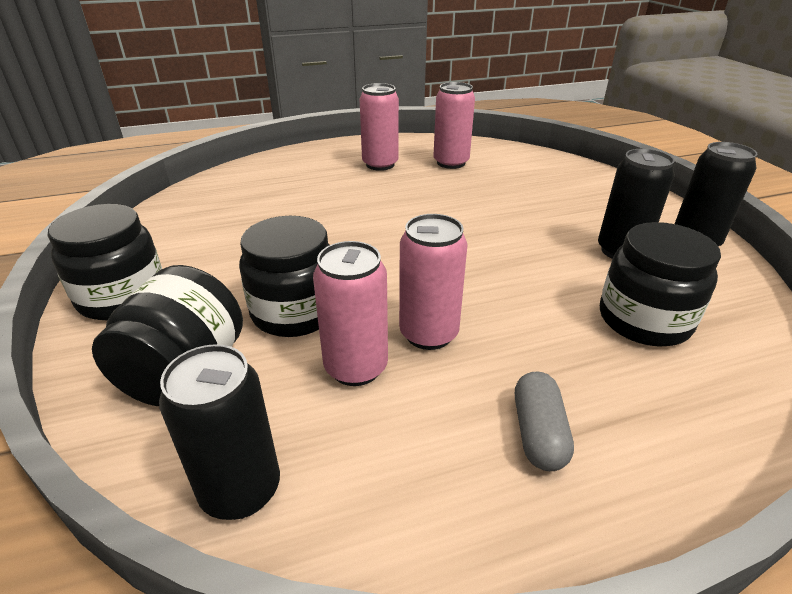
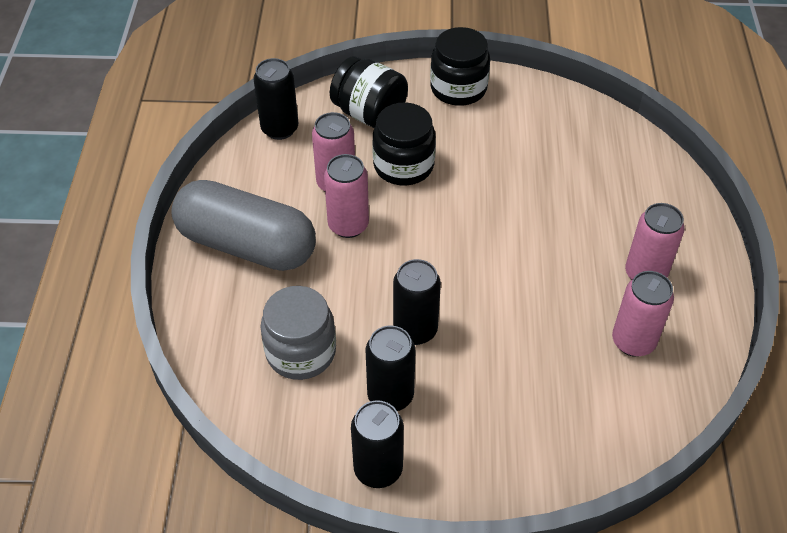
camera: 110 degrees right, 15 degrees up
grey capsule [515,372,574,471] -> grey capsule [171,180,316,271], size x2.40
black jar [600,222,721,347] -> grey jar [261,286,336,380]
none -> black can [393,259,441,345]

